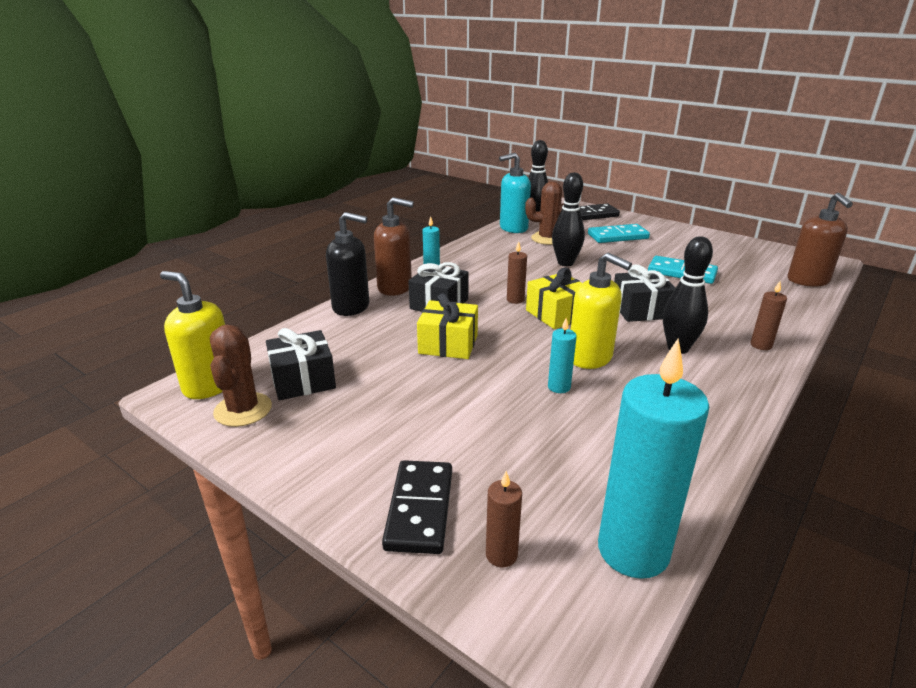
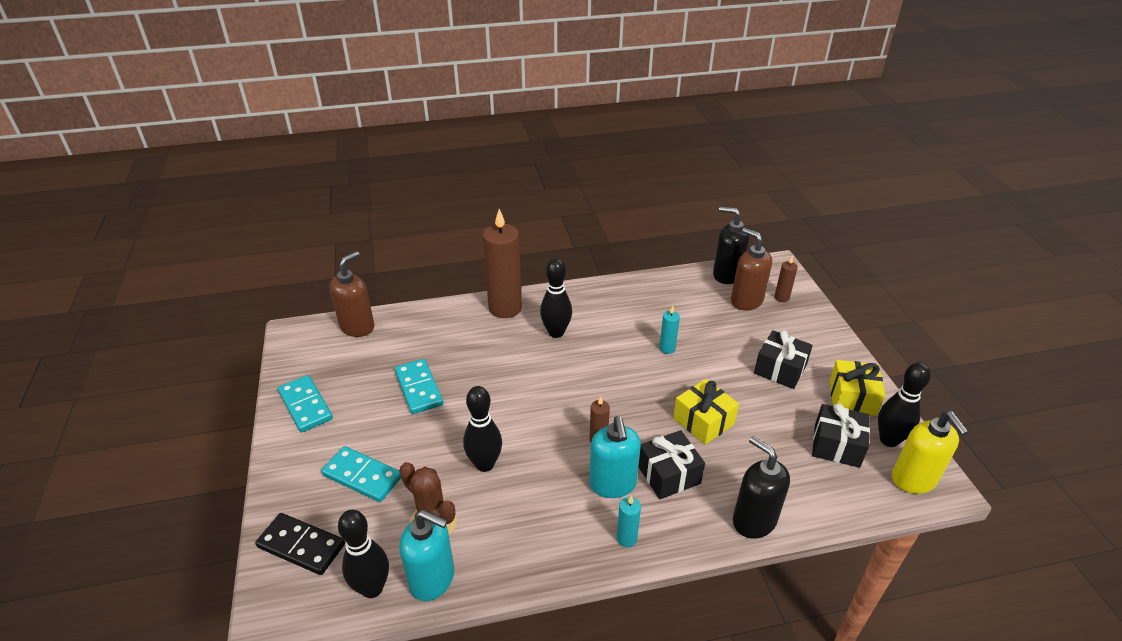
camera: 140 degrees left, 10 degrees up
brown cactus [210,325,272,427] -> black bowling pin [878,362,931,447]
brown soap dispenser [374,197,414,296] -> brown soap dispenser moved to [731,228,772,310]
black domino [382,460,452,554] -> none
yellow gift [526,268,582,329] -> yellow gift moved to [829,360,885,416]
yellow soap dispenser [571,252,632,369] -> none
turquoise candle [598,339,709,579] -> black soap dispenser [713,207,749,284]
black gift [614,265,675,322] -> black gift moved to [754,330,813,389]
brown candle [750,281,787,350] -> brown candle [483,209,522,318], size x2.21
none -> turquoise domino [278,375,333,433]
none -> turquoise soap dispenser [589,416,641,498]

